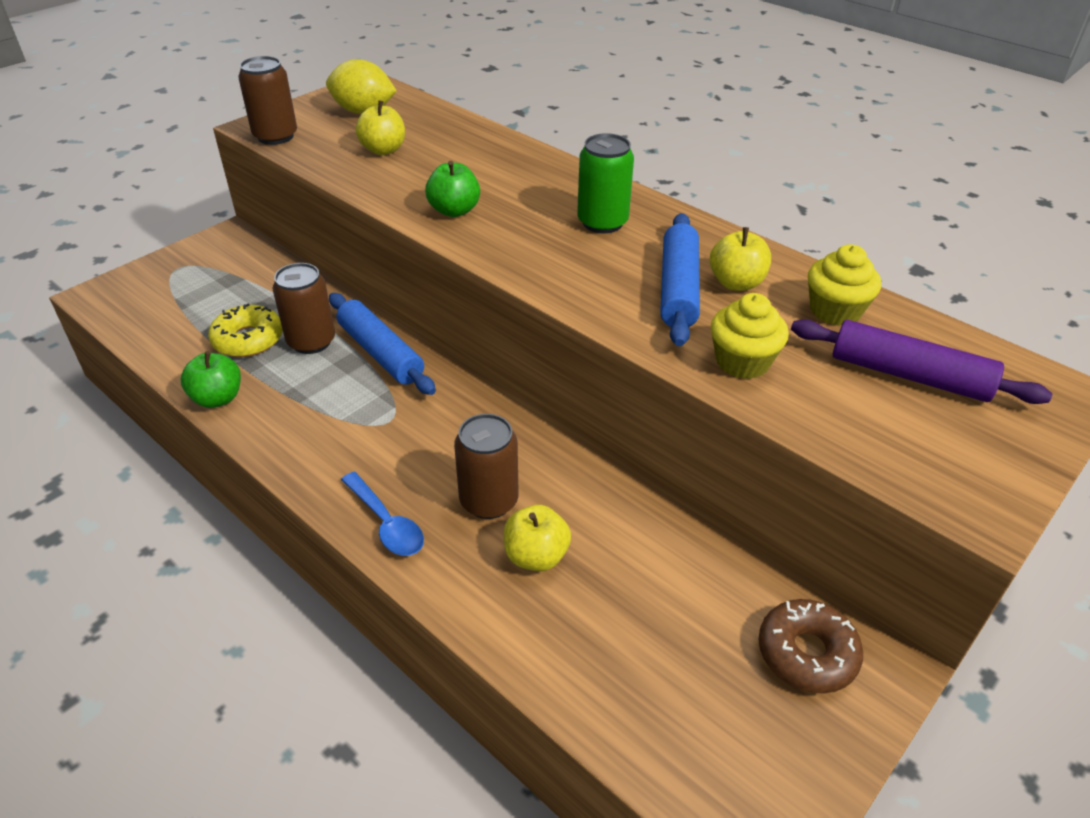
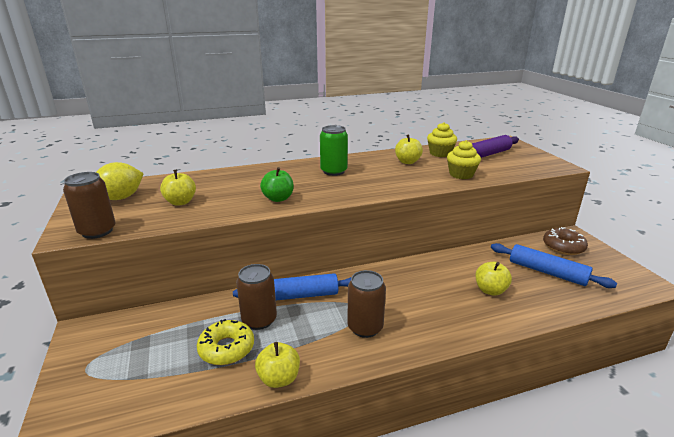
camera: 60 degrees left, 15 degrees down
green apple [181,351,241,408] -> yellow apple [255,342,300,388]
blue spoon [341,472,424,556] -> none
brown can [454,414,519,519] -> brown can moved to [347,270,386,338]
blue rolling pin [660,213,700,346] -> blue rolling pin moved to [491,243,617,288]

